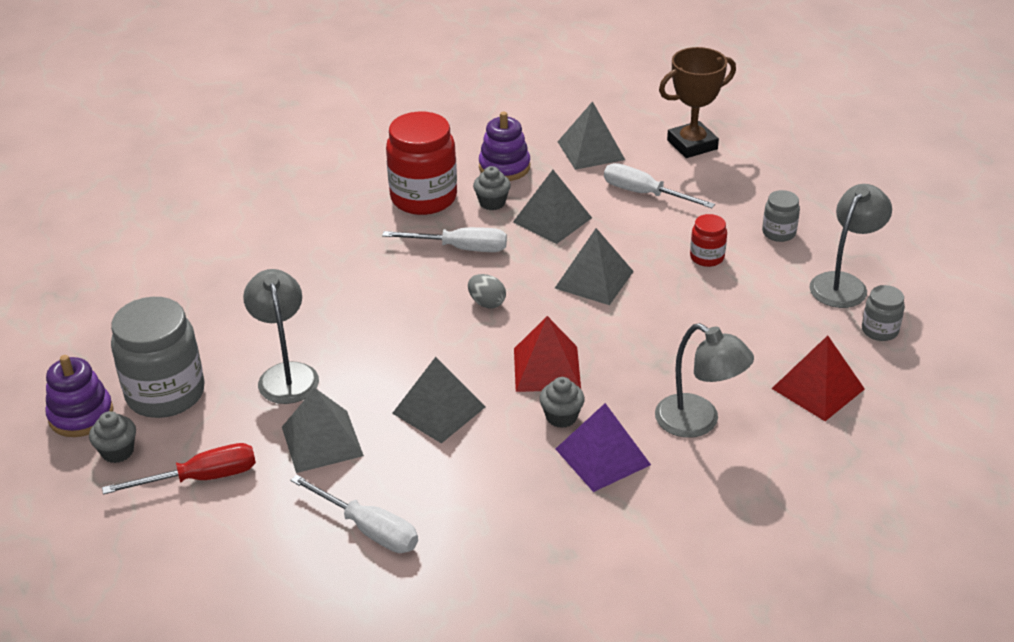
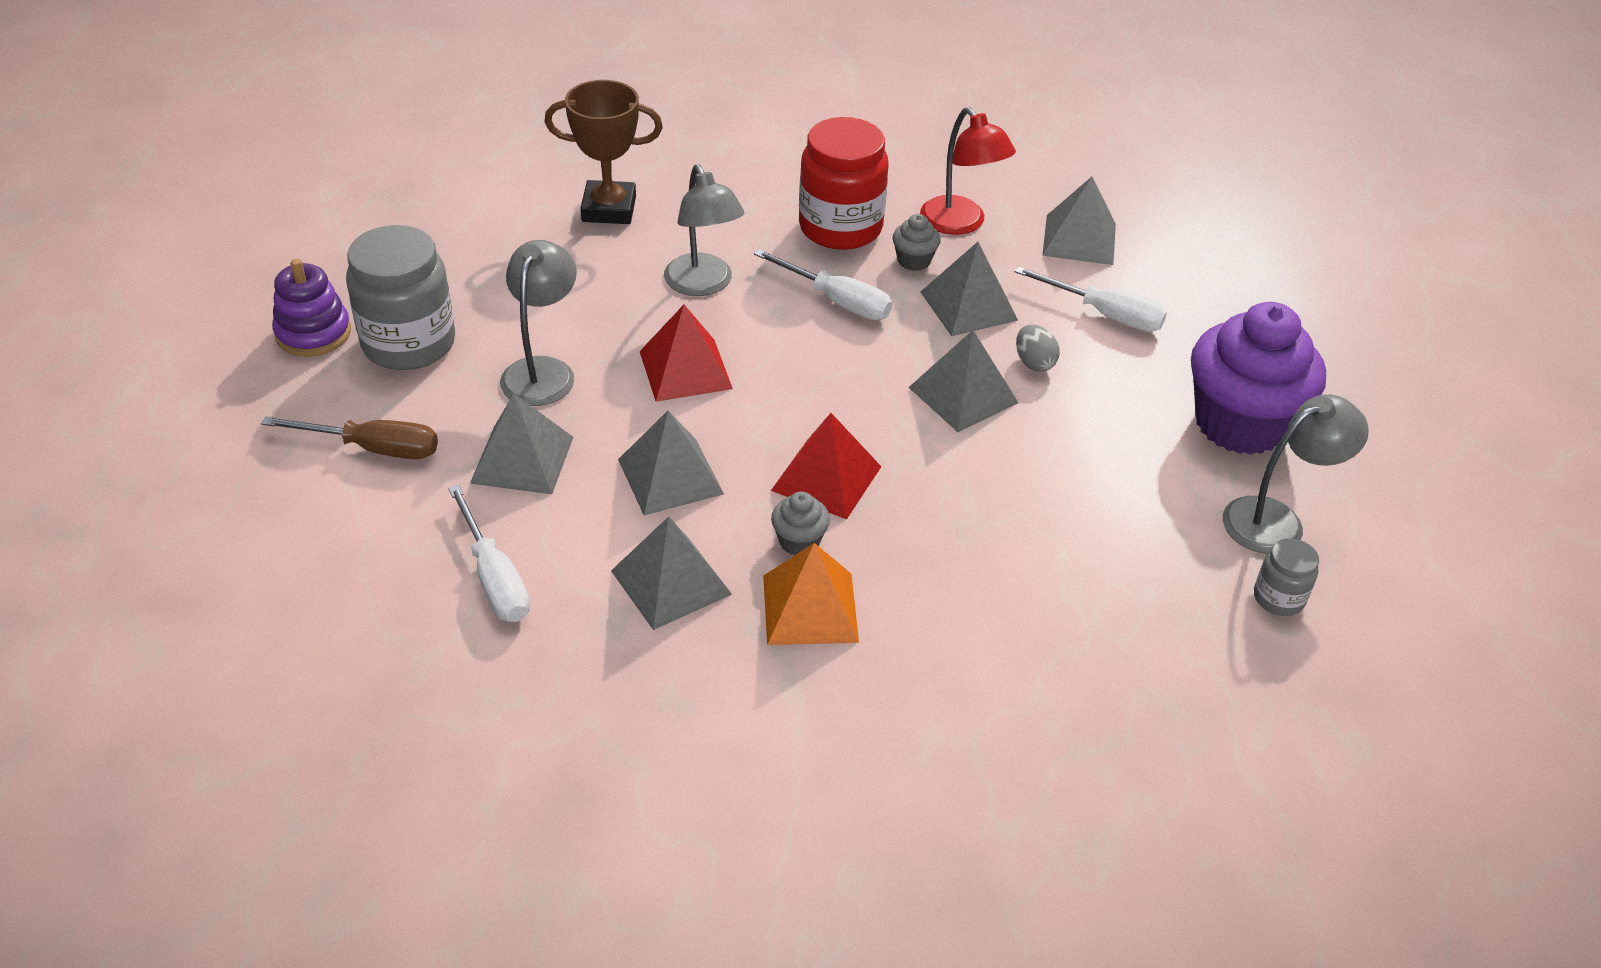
camera: 25 degrees right, 5 degrees up
grey cupcake [89,411,136,463] -> none
red screwdriver [102,443,256,495] -> brown screwdriver [261,416,438,459]
grey egg [468,274,506,308] -> grey egg moved to [1016,325,1060,371]
purple stacking toy [479,112,530,181] -> red lamp [920,107,1016,235]
purple pyramid [556,403,651,492] -> orange pyramid [763,543,859,645]
white screwdriver [604,163,715,208] -> white screwdriver turned 150 degrees clockwise [1014,266,1167,332]
grey lamp [655,323,754,438] -> grey lamp moved to [664,164,744,296]
brown trophy [659,47,736,158] -> brown trophy moved to [545,80,663,224]
red jar [690,214,727,267] -> none
grey jar [762,190,800,242] -> purple cupcake [1191,302,1326,455]
red pyramid [772,335,865,421] -> red pyramid moved to [640,305,733,402]
none -> grey pyramid [611,516,732,630]

